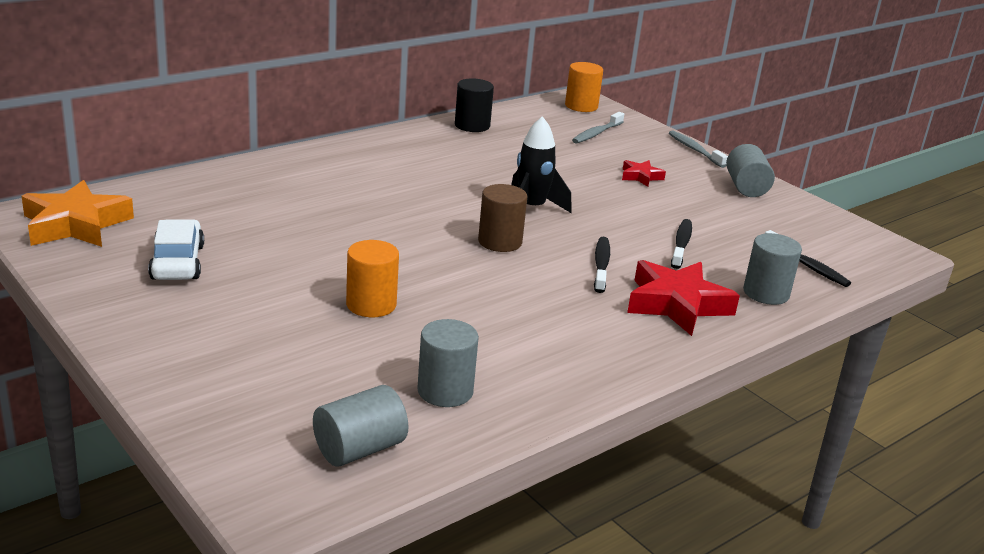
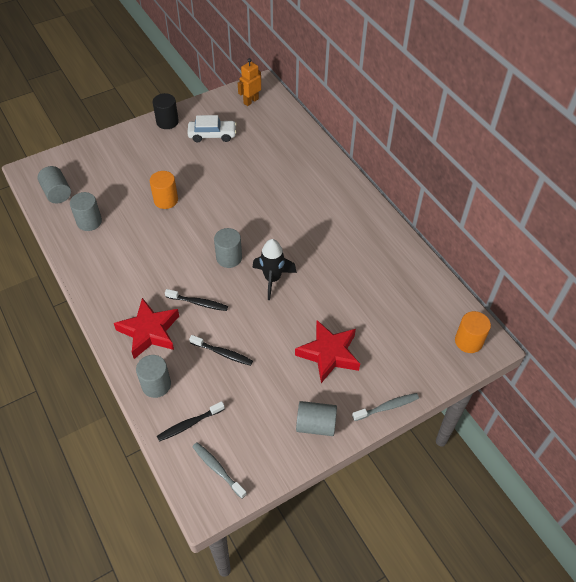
camera: 100 degrees right, 25 degrees up
orange star [22,180,134,247] -> orange robot [238,58,261,106]
black cylinder [455,78,494,132] -> black cylinder moved to [153,93,179,129]
brown cylinder [478,184,527,252] -> grey cylinder [214,228,242,268]
grey toothbrush [572,112,624,143] -> grey toothbrush moved to [192,442,247,499]
red star [622,160,666,187] -> red star [295,320,360,383], size x1.98

